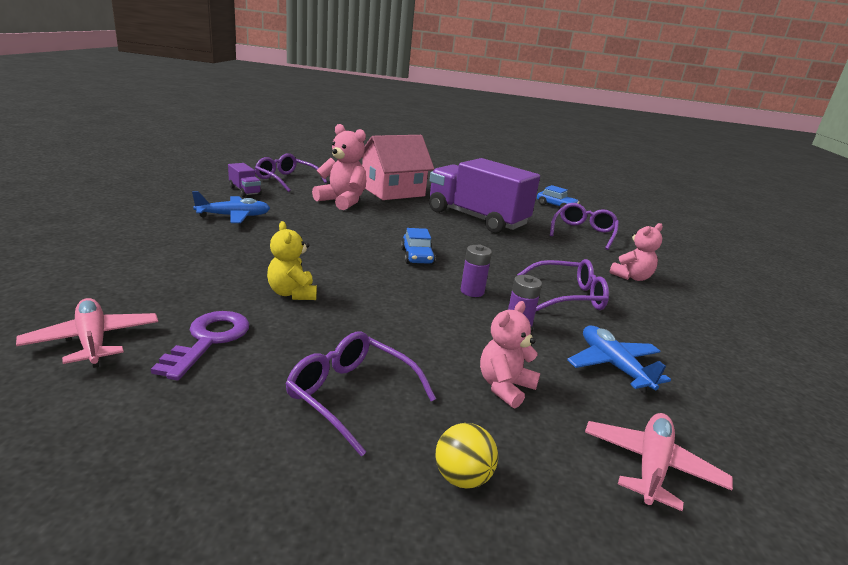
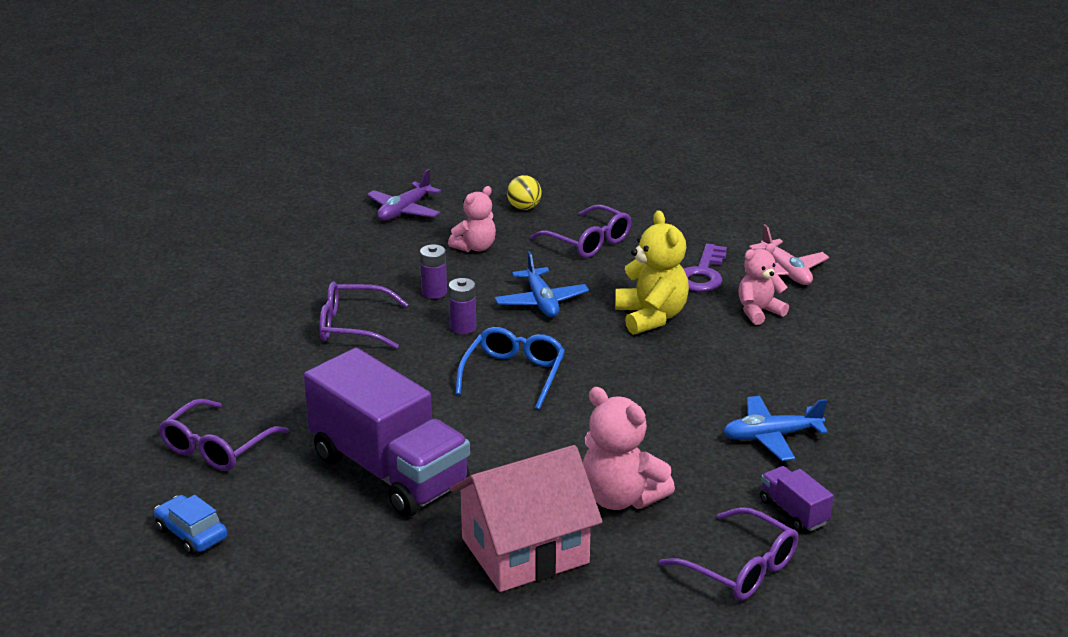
camera: 170 degrees left, 5 degrees up
yellow teddy bear [267,221,317,300] -> yellow teddy bear [615,210,689,335], size x1.51
blue car [401,228,436,265] -> blue glasses [455,327,565,410]
blue plane [567,326,671,393] -> blue plane moved to [495,251,589,317]
pink plane [585,413,733,511] -> purple plane [367,169,441,221]
pink teddy bear [610,223,663,281] -> pink teddy bear moved to [738,243,789,325]

